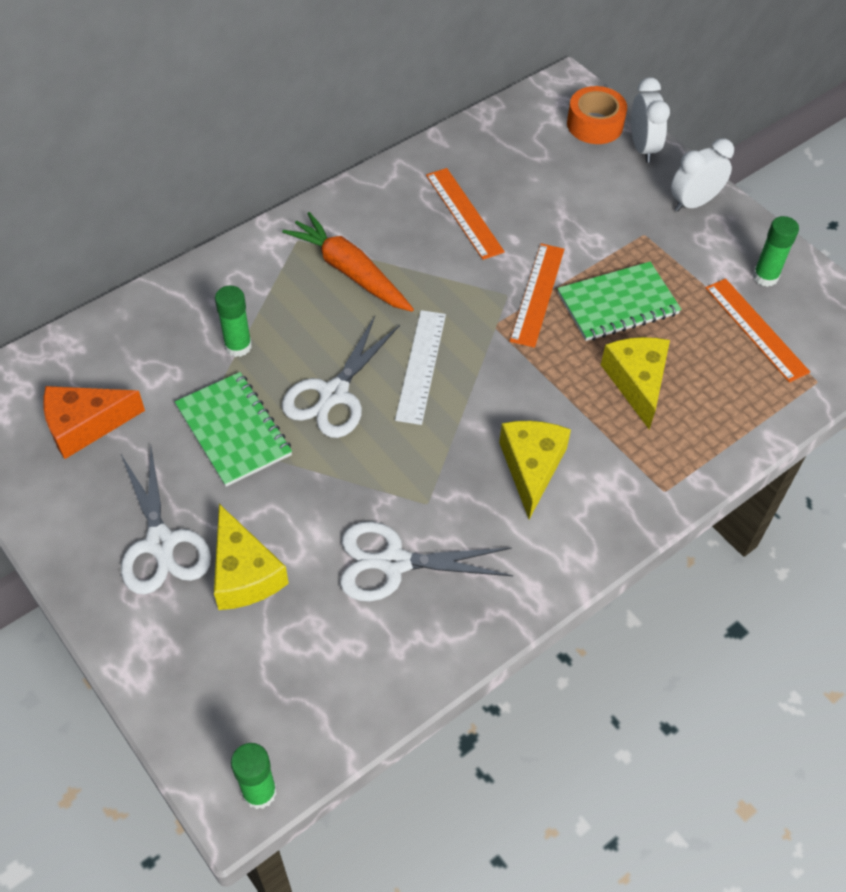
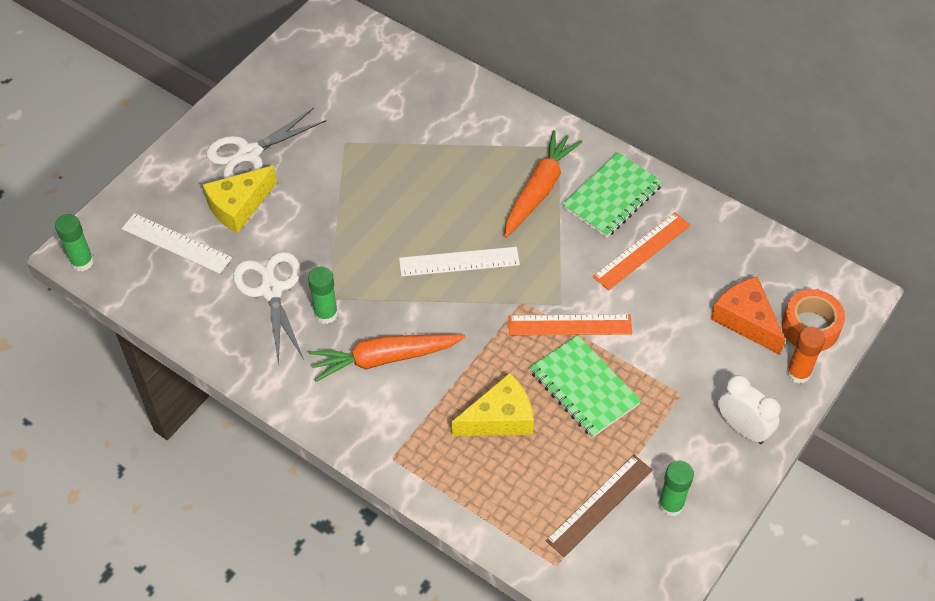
camera: 75 degrees right, 0 degrees up
orange cheese [43,386,145,459] -> orange cheese moved to [711,276,785,355]
green notebook [175,372,292,487] -> green notebook moved to [562,152,663,238]
green glue stick [215,285,252,357] -> green glue stick moved to [308,267,338,324]
white scissors [282,316,400,438] -> none
yellow cheese [499,421,571,519] -> orange carrot [309,334,465,382]
white clock [631,77,670,163] -> orange glue stick [786,327,825,384]
orange ruler [706,278,810,383] -> brown ruler [546,455,652,557]
none -> white ruler [122,213,232,274]

